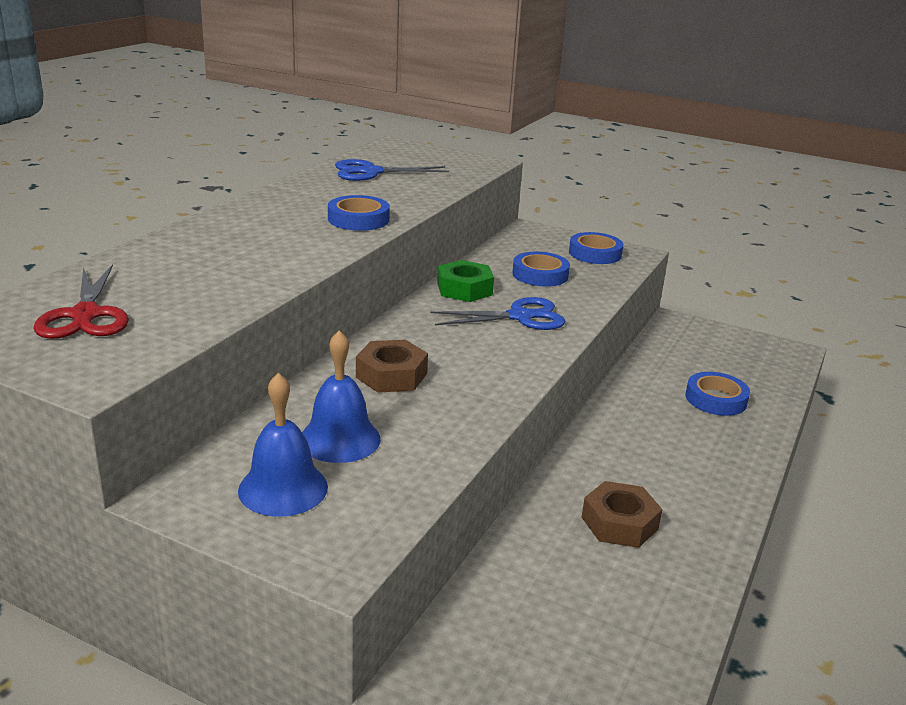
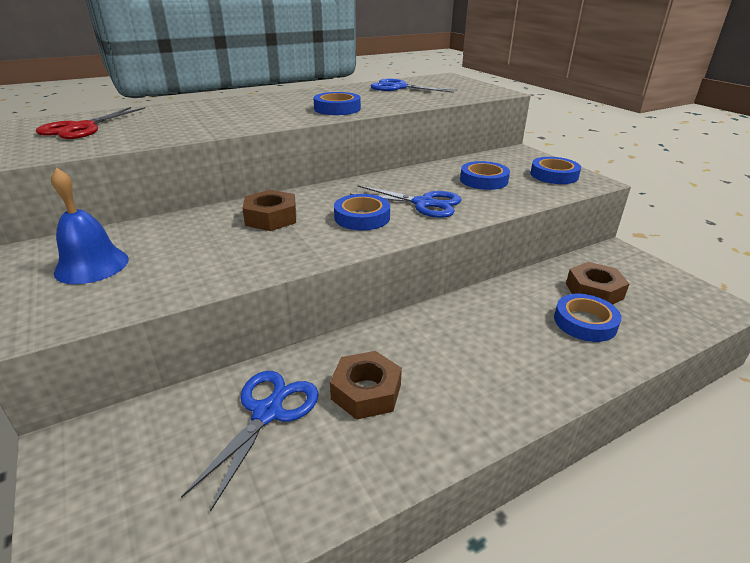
camera: 35 degrees right, 5 degrees up
blue bell [302,330,381,463] -> none
green nut [437,260,494,302] -> none
none -> blue scissors [181,371,319,512]
none -> blue tape [334,194,390,230]
none -> brown nut [566,262,629,305]

